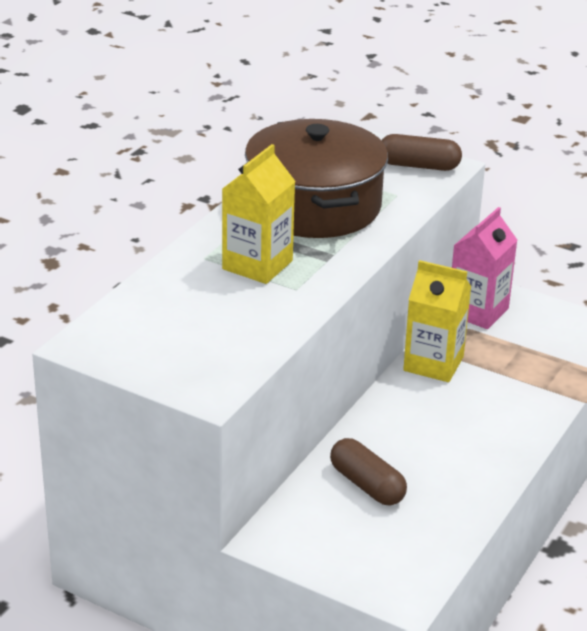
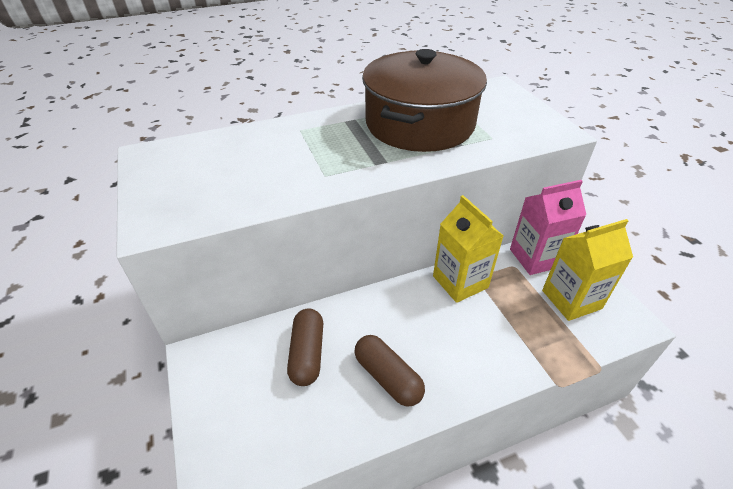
camera: 40 degrees right, 10 degrees up
yellow carton [222,144,295,284] -> yellow carton moved to [542,219,633,321]
brown capsule [381,134,462,171] -> brown capsule moved to [355,335,425,407]

